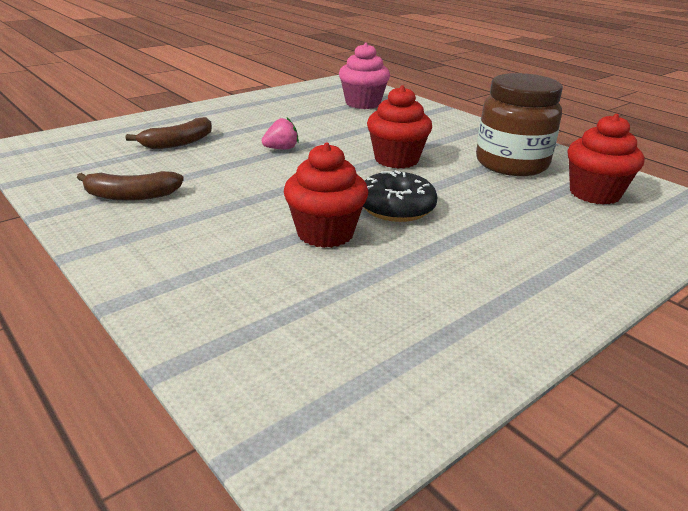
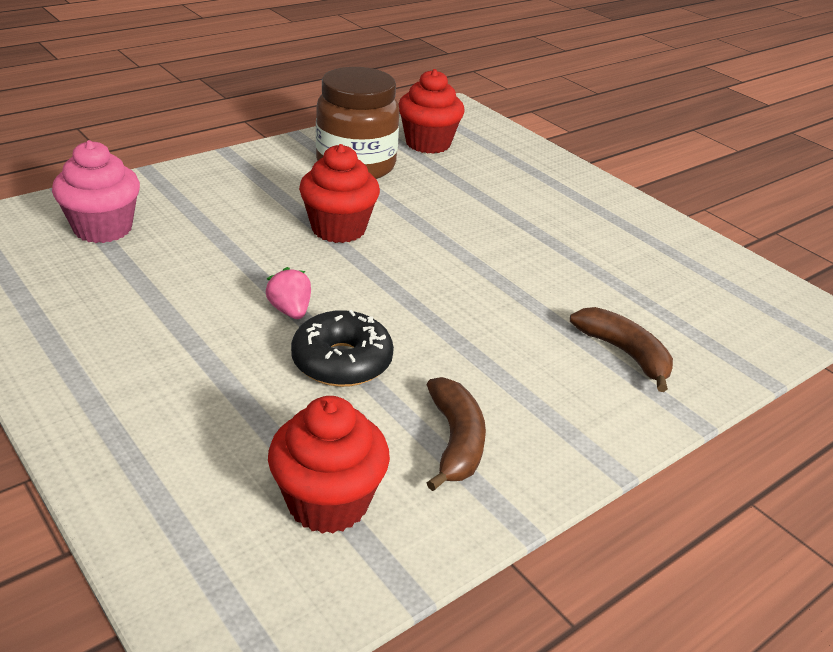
camera: 90 degrees left, 5 degrees up
brown banana [126,117,212,149] -> brown banana moved to [570,307,673,392]
red cupcake [284,143,368,248] -> red cupcake moved to [268,396,390,534]
black donut [363,170,438,222] -> black donut moved to [291,310,394,387]

